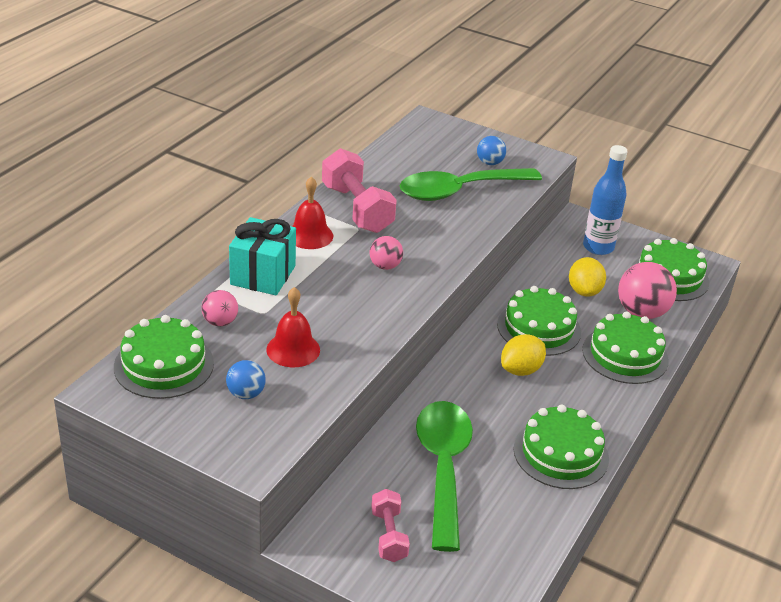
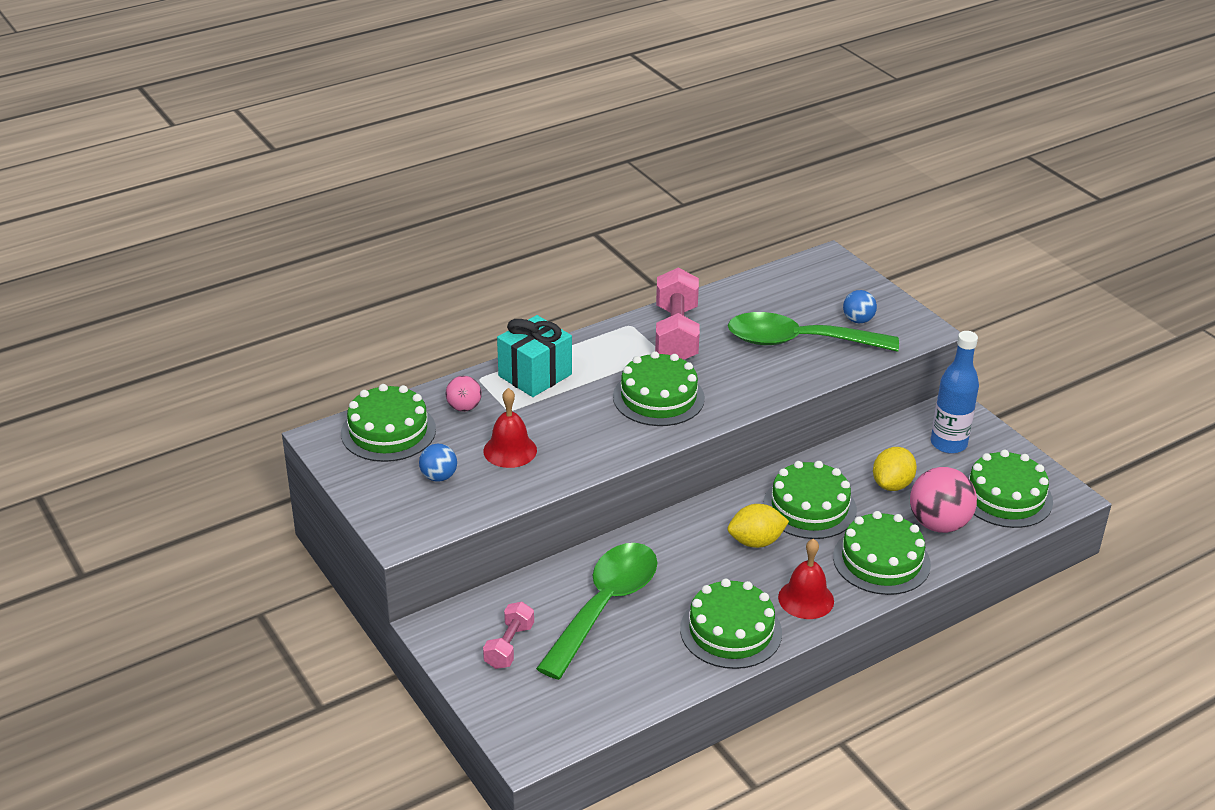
camera: 30 degrees right, 0 degrees up
red bell [292,176,333,249] -> red bell moved to [778,539,834,619]
pink ball [370,236,403,270] -> green cake [613,351,705,426]

